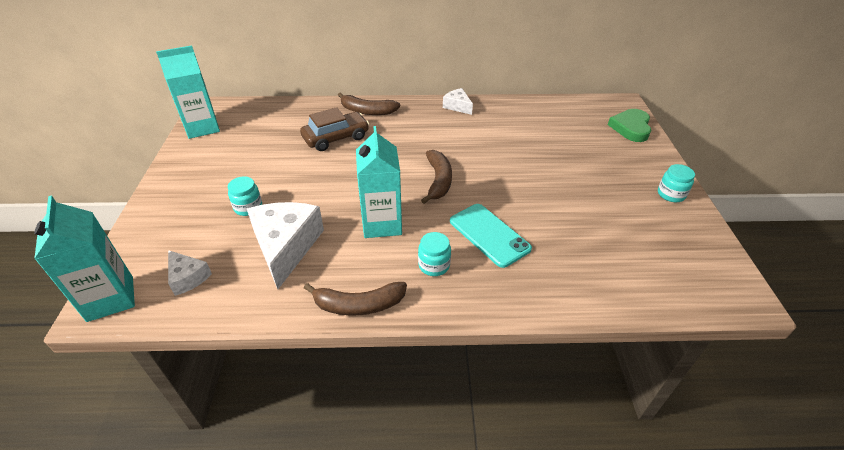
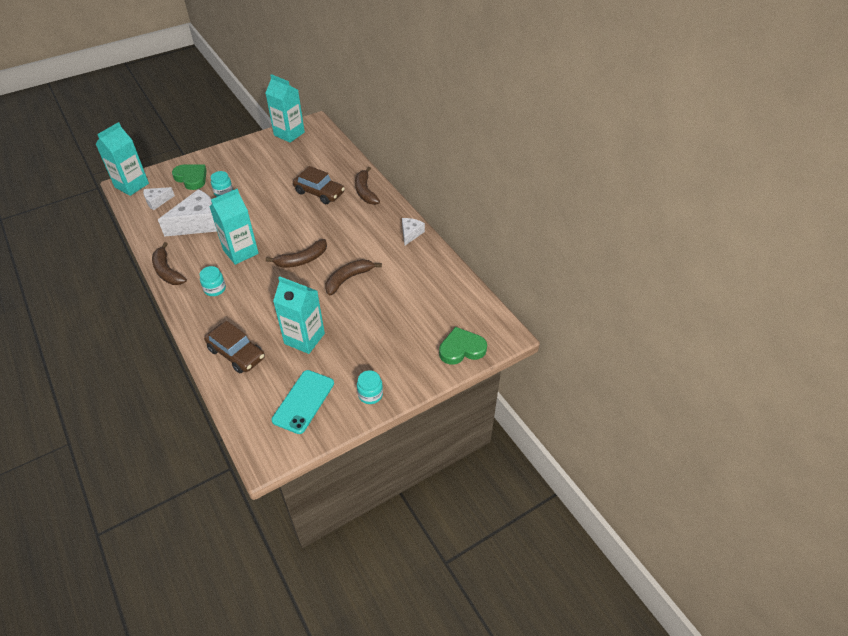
camera: 60 degrees right, 5 degrees up
white cheese [168,250,212,296] -> white cheese turned 45 degrees clockwise [143,187,175,210]
turquoise phone [450,204,532,268] -> turquoise phone moved to [272,370,334,434]
none -> green heart [172,164,207,190]
none -> brown car [204,321,265,373]
none -> turquoise carton [273,276,325,354]
none -> brown banana [325,259,382,295]

